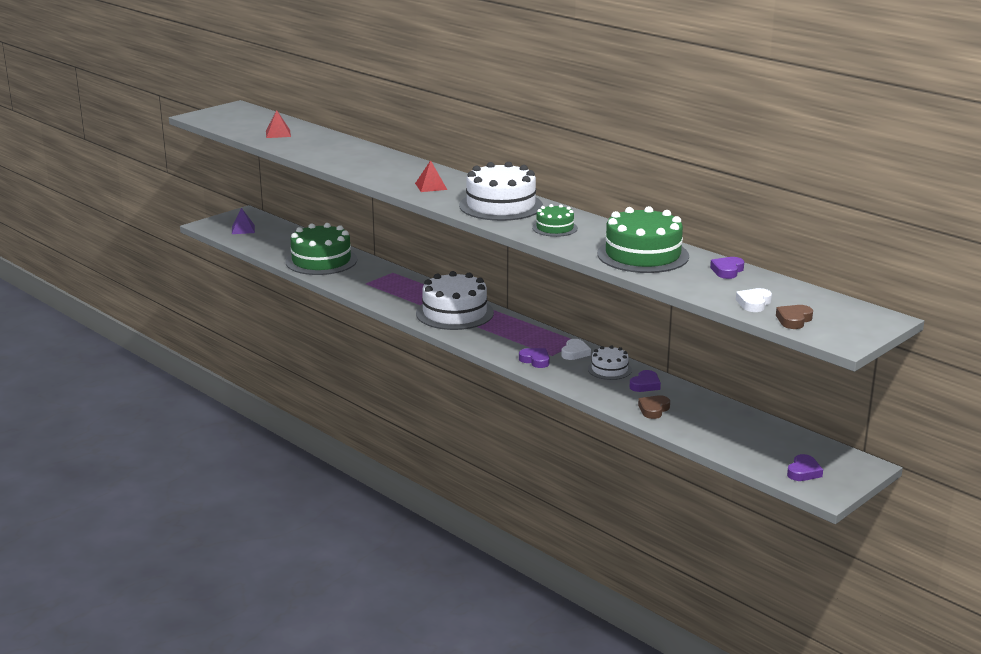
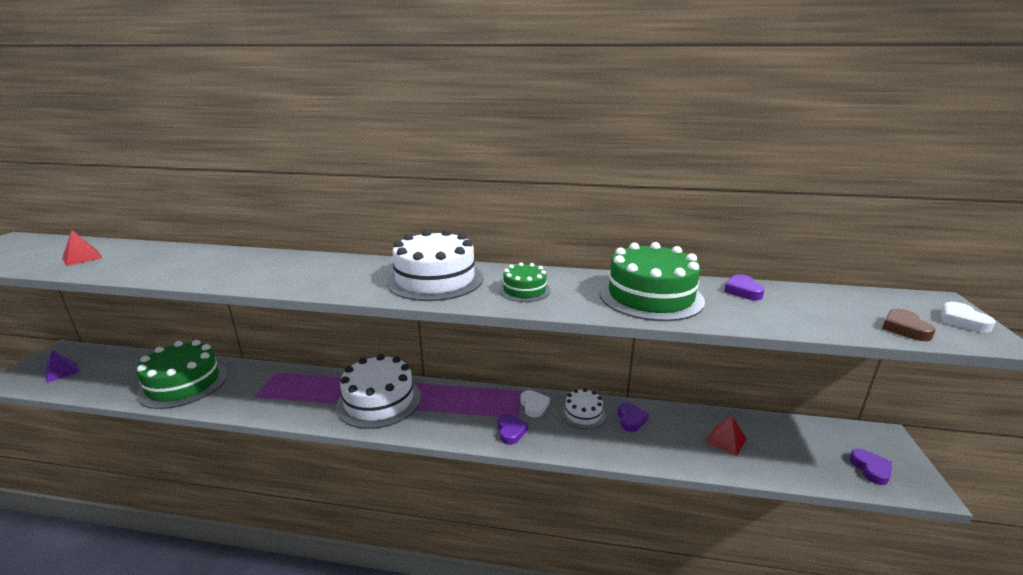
camera: 35 degrees left, 0 degrees up
red pyramid [415,160,447,192] -> red pyramid moved to [705,415,747,456]
purple heart [519,348,550,368] -> purple heart turned 75 degrees clockwise [497,414,528,445]
brown heart [638,395,670,419] -> none
white heart [736,288,772,312] -> white heart moved to [941,302,996,333]

